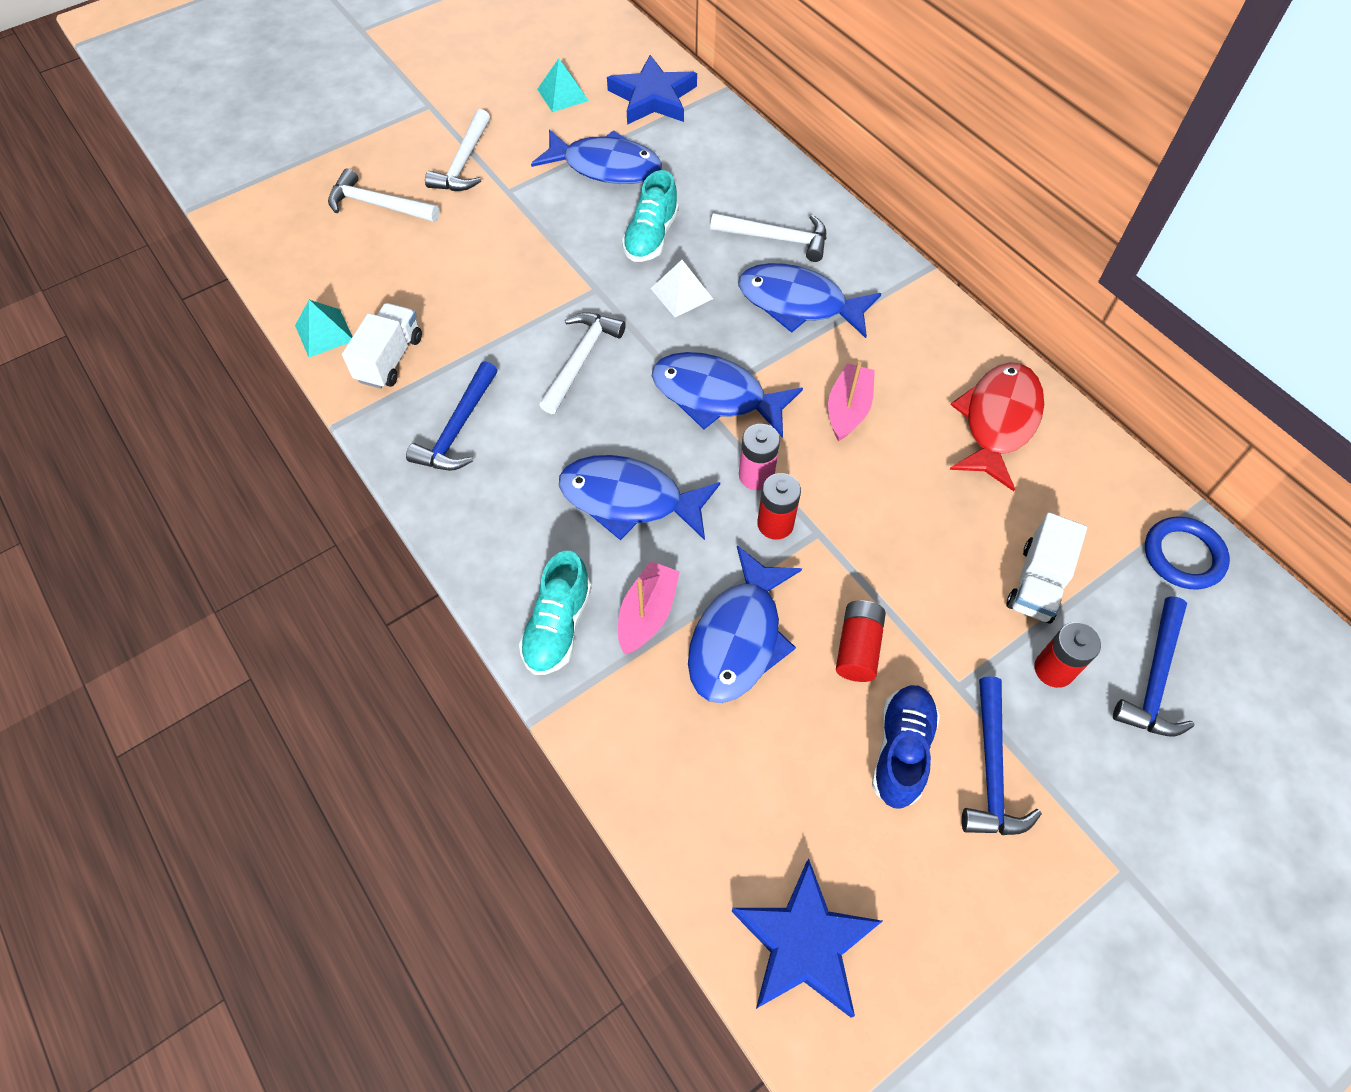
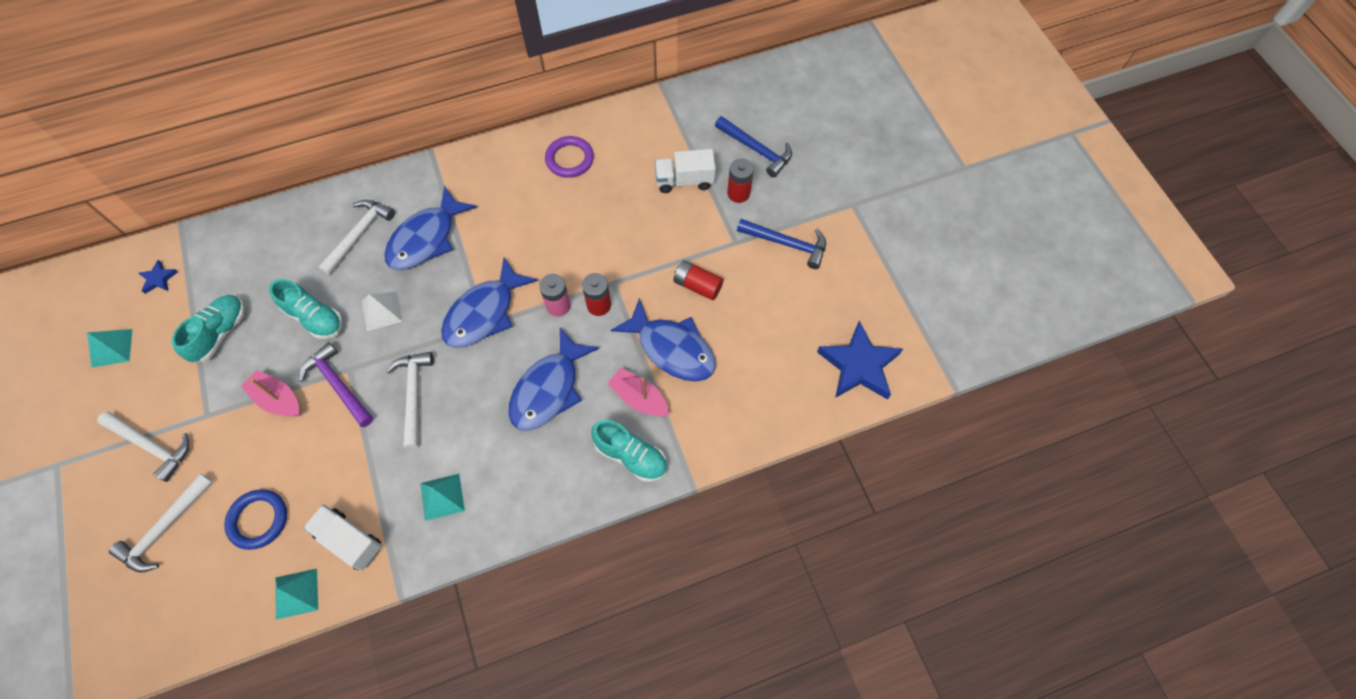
camera: 75 degrees left, 5 degrees up
blue hammer [406,361,497,471] -> turquoise pyramid [420,474,465,521]
blue fish [531,129,662,184] -> turquoise shoe [172,295,245,362]
white hammer [539,312,626,414] -> white hammer turned 45 degrees clockwise [386,352,434,449]
blue star [607,55,697,125] -> blue star [138,260,178,294], size x0.46
pink boat [828,361,875,441] -> pink boat moved to [241,370,300,416]
blue shoe [872,685,940,809] -> none
red fish [949,362,1044,491] -> purple ring [545,136,594,178]
white truck [1006,512,1087,624] -> white truck turned 135 degrees clockwise [655,149,716,193]
blue ring [1145,516,1230,590] -> blue ring moved to [224,489,287,550]
none -> purple hammer [299,342,373,427]

